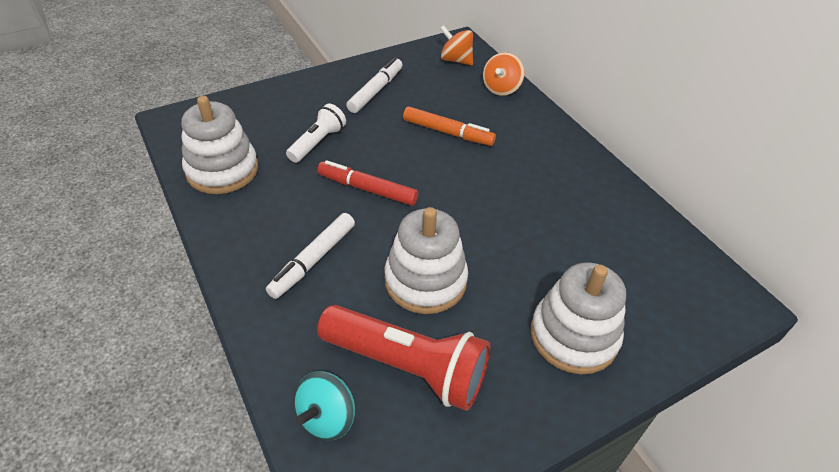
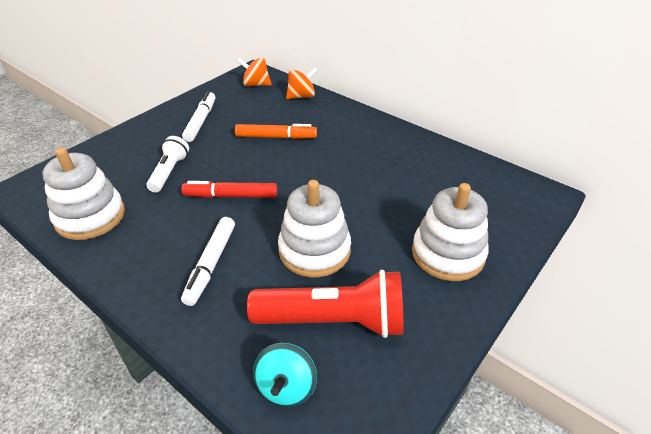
camera: 20 degrees left, 5 degrees down
orange spinning top [483,52,524,96] -> orange spinning top turned 120 degrees counterclockwise [286,68,318,99]

